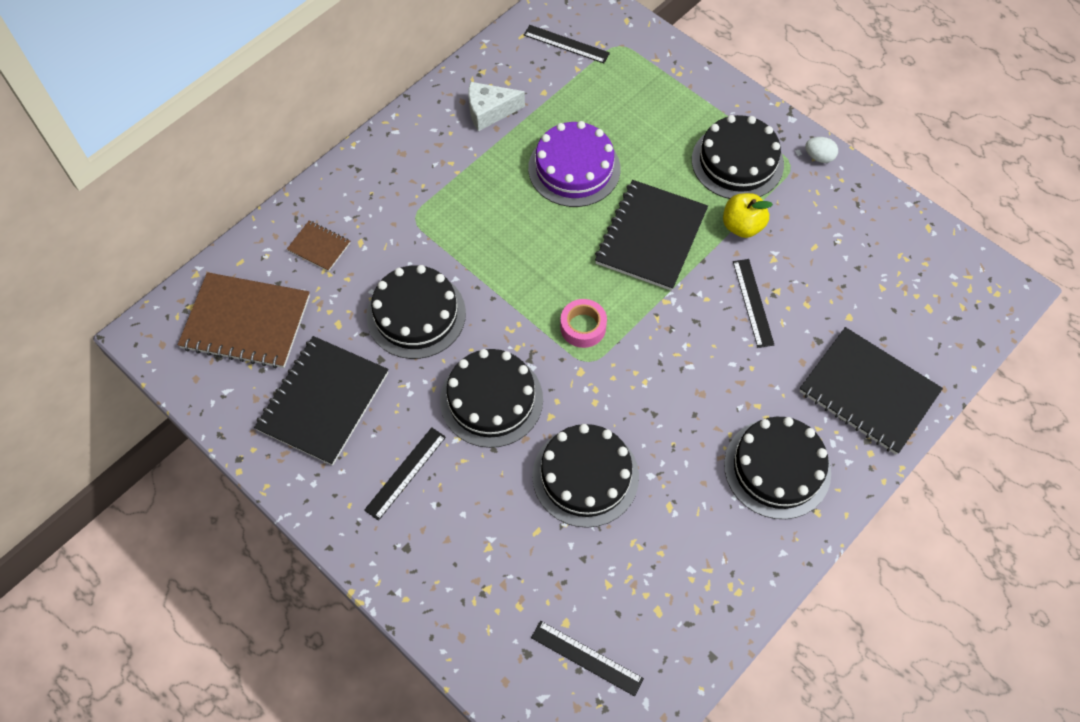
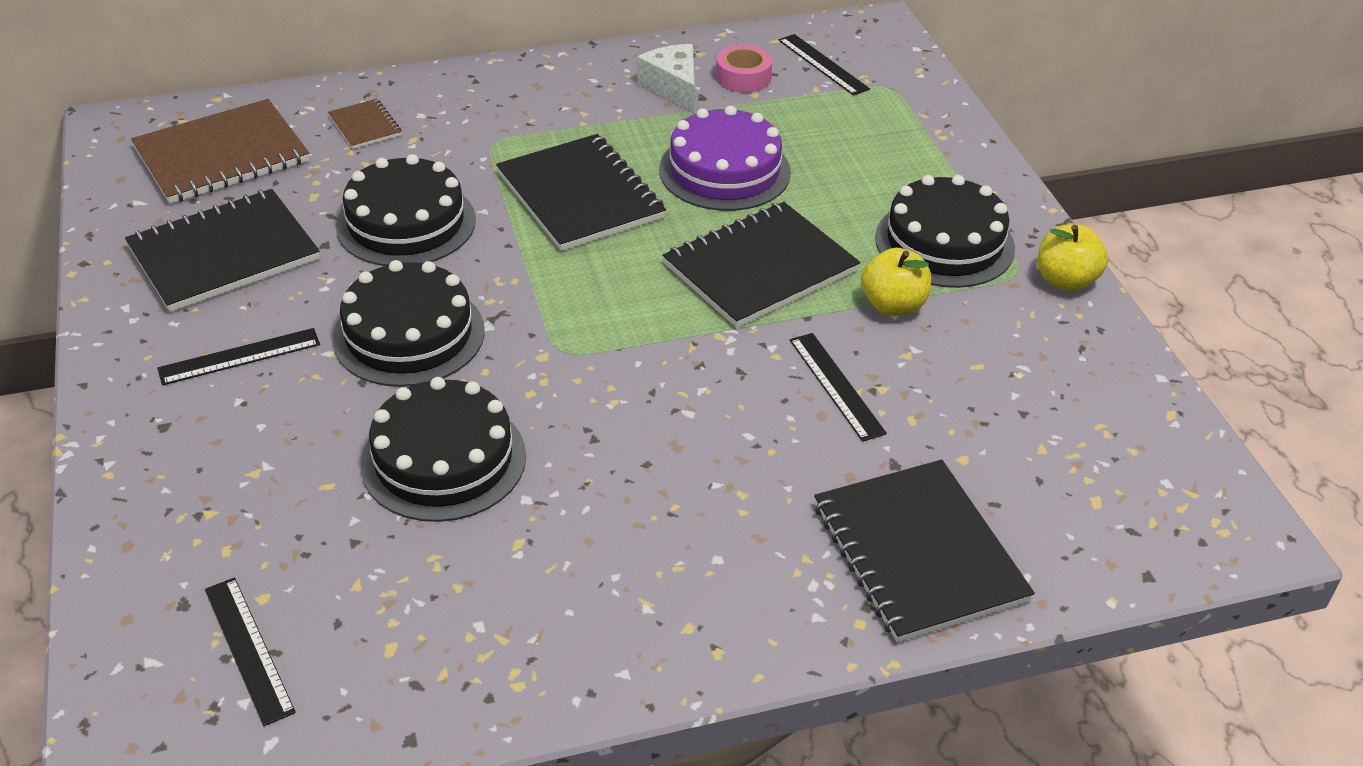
camera: 30 degrees right, 20 degrees down
brown notebook [178,272,310,369] -> brown notebook turned 75 degrees counterclockwise [131,99,309,204]
white cheese [469,82,525,131] -> white cheese turned 45 degrees clockwise [637,44,695,113]
pink tape [560,299,607,348] -> pink tape moved to [716,44,773,93]
black cake [724,417,831,519] -> none
black ruler [733,259,774,348] -> black ruler turned 45 degrees counterclockwise [790,333,887,442]
white egg [805,137,838,163] -> yellow apple [1038,224,1108,291]
none -> black notebook [496,134,666,251]

